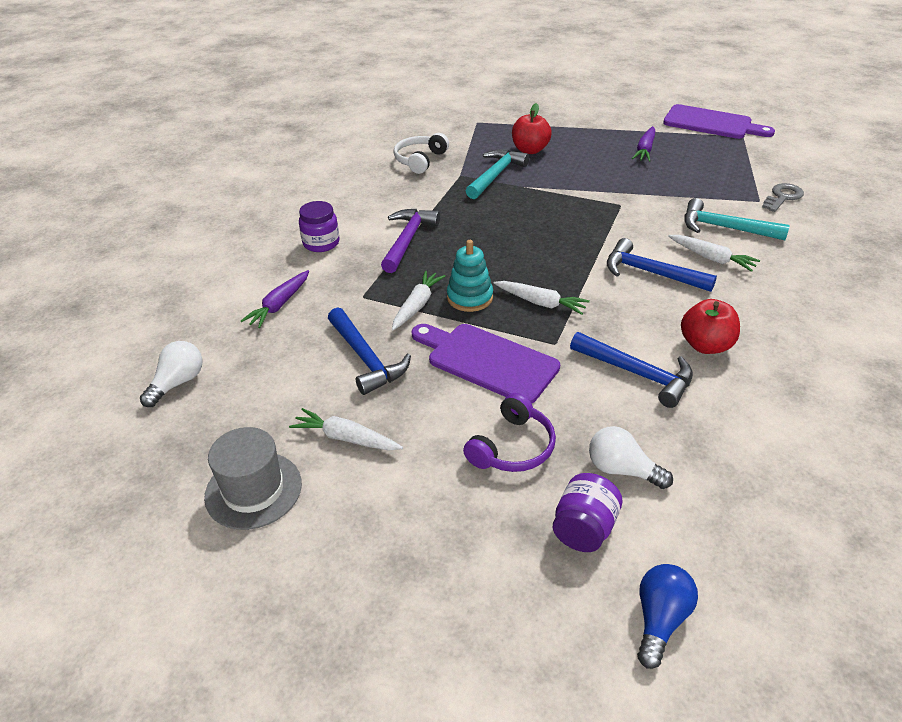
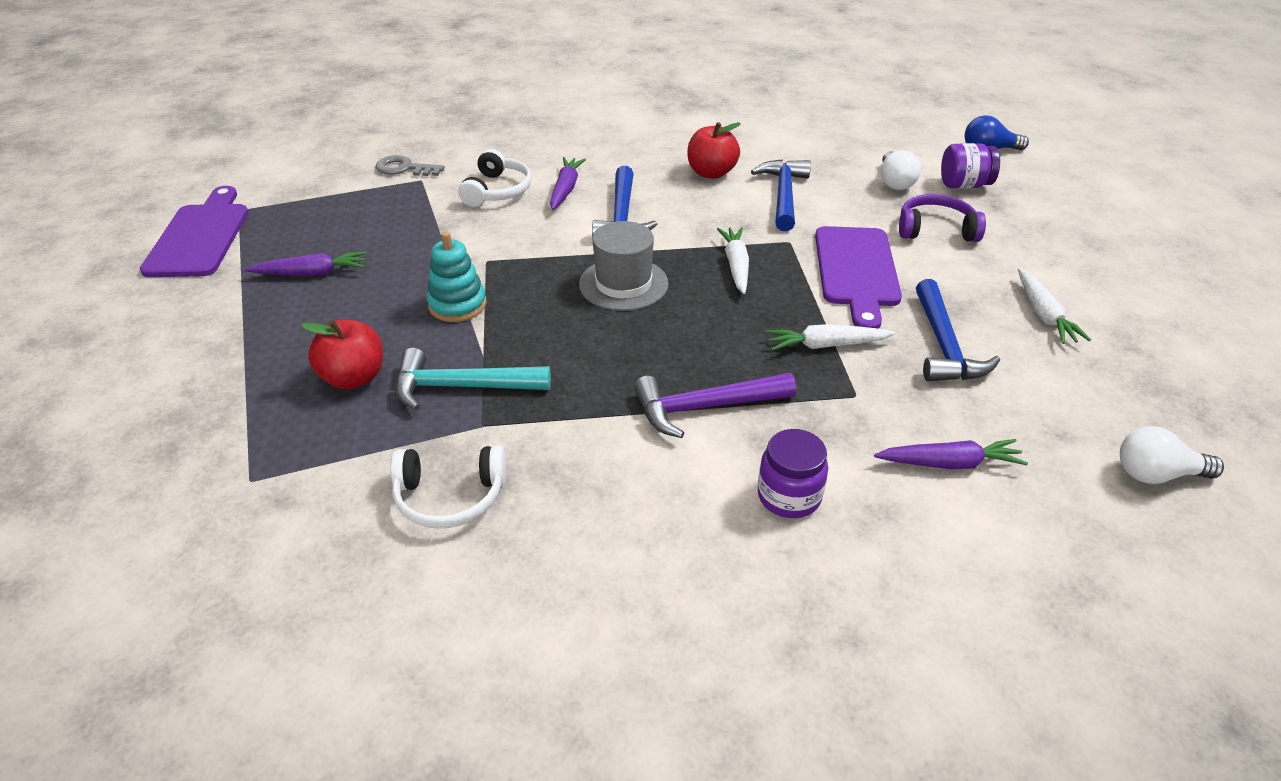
camera: 120 degrees left, 0 degrees up
grey hat [204,427,302,530] -> grey hat moved to [579,221,668,311]
blue hammer [328,307,411,395] -> blue hammer turned 150 degrees clockwise [916,279,1000,381]
turquoise stacking toy [447,240,493,312] -> turquoise stacking toy moved to [427,231,487,322]
white carrot [668,235,760,272] -> purple carrot [550,157,586,210]
turquoise hammer [684,198,790,240] -> white headphones [458,149,532,207]

